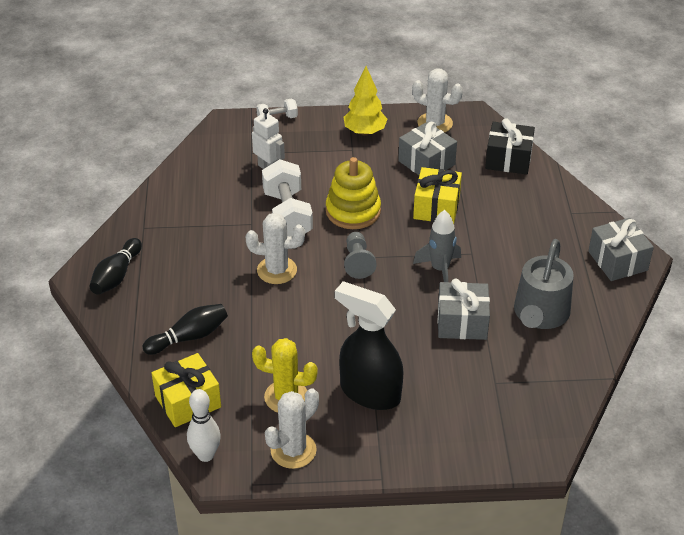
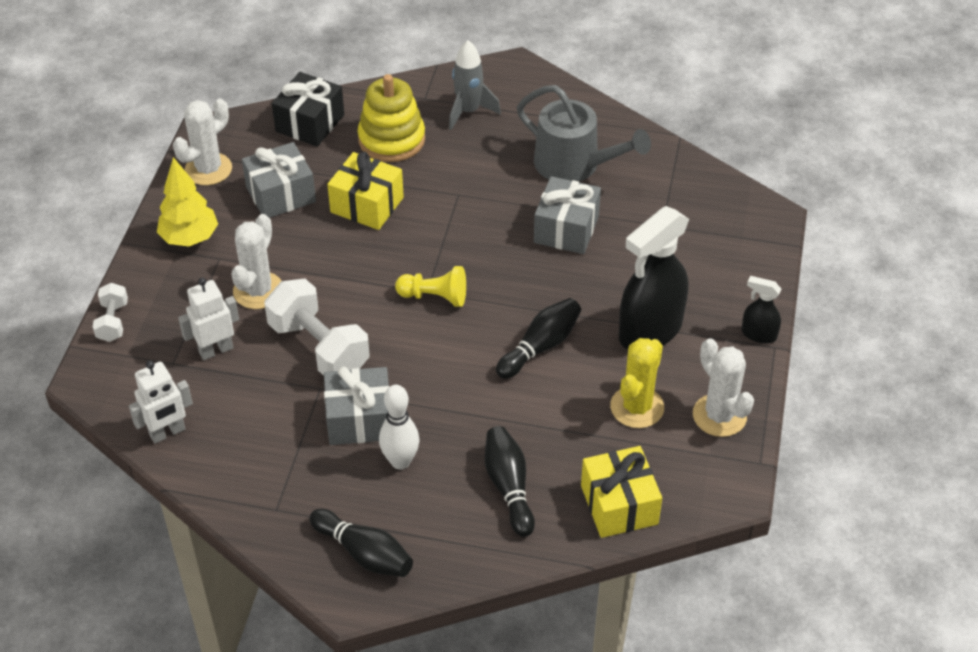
camera: 75 degrees left, 5 degrees up
white bowling pin [187,389,221,462] -> white bowling pin moved to [379,385,420,470]
white cactus [246,213,305,284] -> white cactus moved to [232,214,282,309]
white dumbbell [262,159,313,236] -> white dumbbell turned 45 degrees clockwise [264,279,370,376]
yellow stacking toy [326,157,381,229] -> yellow stacking toy moved to [357,74,425,162]
grey pawn [344,232,377,279] -> yellow pawn [395,266,466,307]
grey rocket [413,210,461,282] -> grey rocket moved to [449,40,501,130]
grey gift [588,218,654,281] -> grey gift moved to [324,366,389,445]
none -> white robot [129,361,193,444]
none -> black bowling pin [496,298,581,379]
none -> black spray bottle [741,276,781,344]

